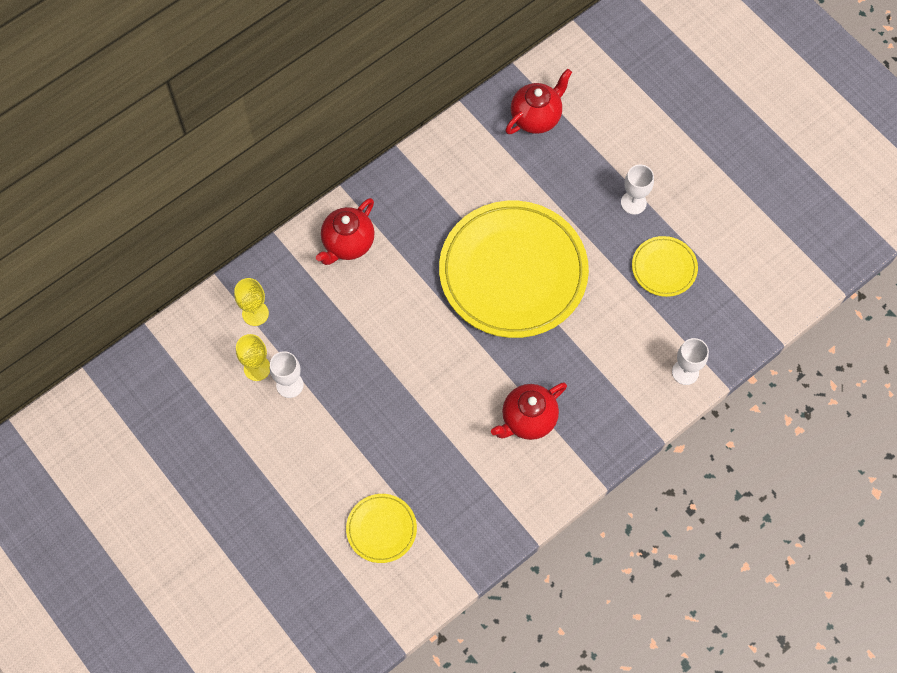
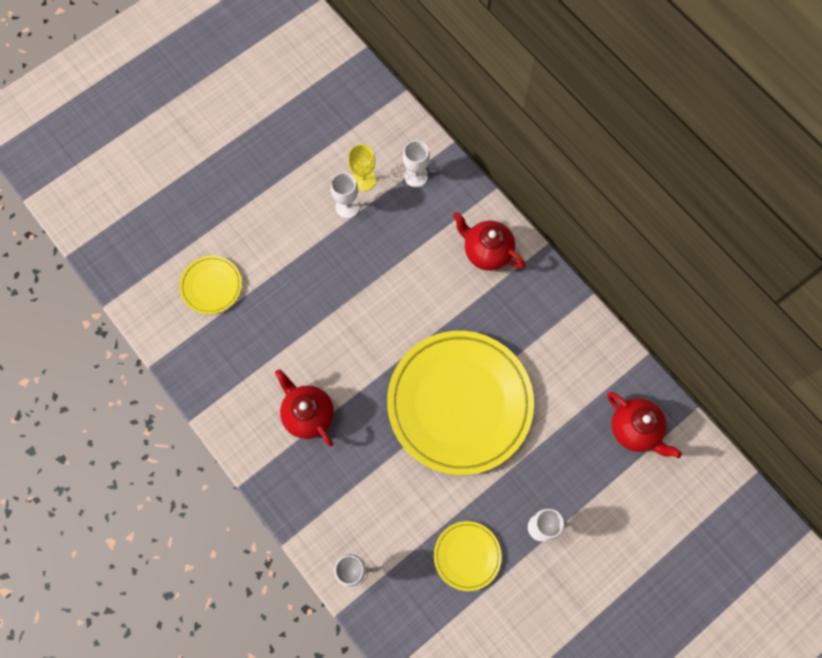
camera: 90 degrees right, 5 degrees up
yellow goblet [234,278,269,326] -> white goblet [403,140,430,187]

